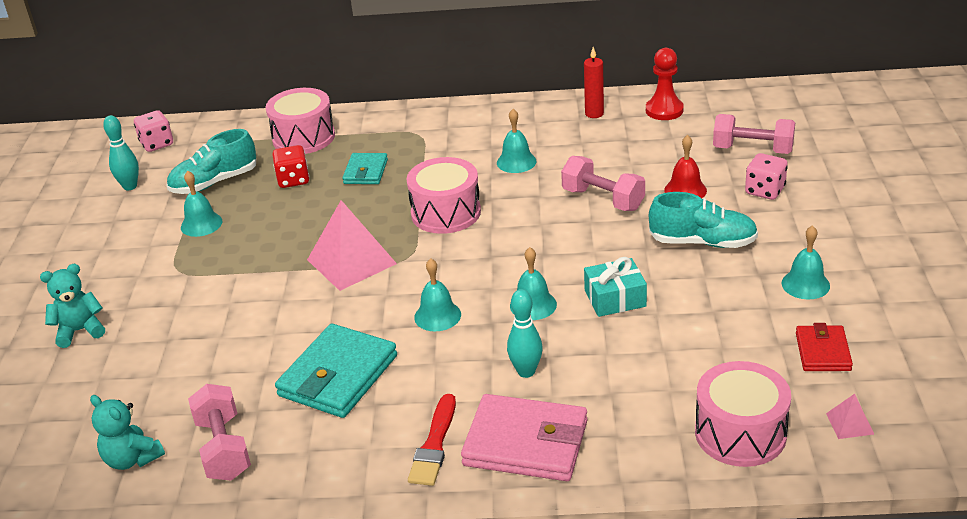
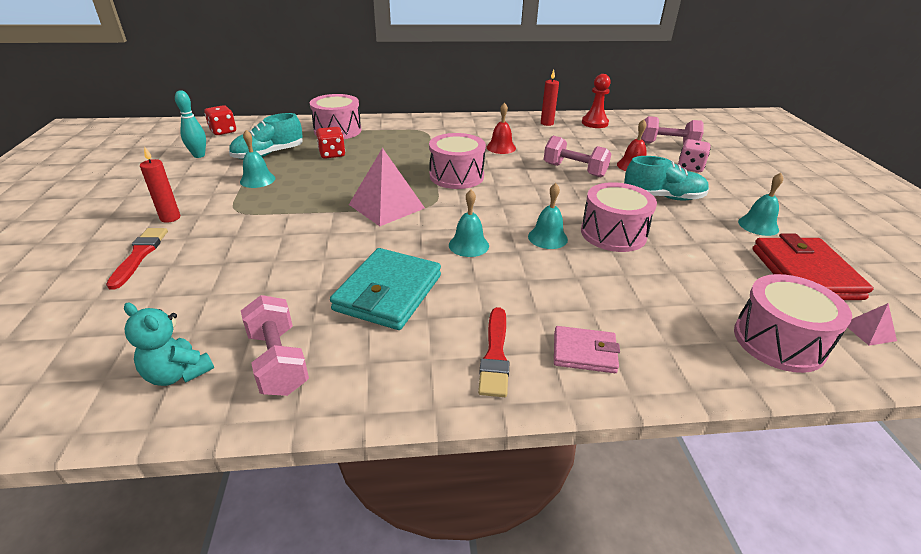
camera: 10 degrees left, 0 degrees up
turquoise teddy bear [40,264,105,348] -> red brush [106,228,168,290]
pink dice [134,110,173,152] -> red dice [204,105,236,135]
turquoise wallet [342,153,388,184] -> none
pink wallet [461,394,587,481] -> pink wallet [554,326,620,373], size x0.57
turquoise bell [497,109,536,173] -> red bell [487,102,516,154]
turquoise bowling pin [507,289,543,378] -> none
turquoise gift [584,257,647,317] -> pink drum [581,182,657,252]
red wallet [796,323,853,371] -> red wallet [753,234,873,300], size x1.76
none -> red candle [140,146,180,223]

